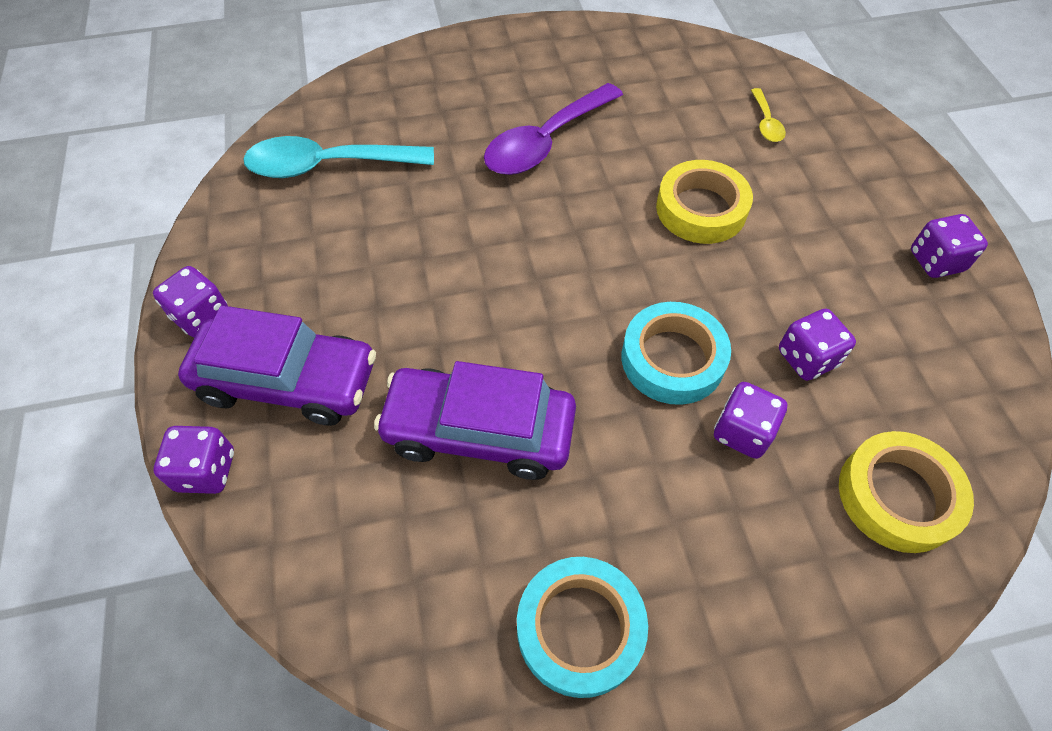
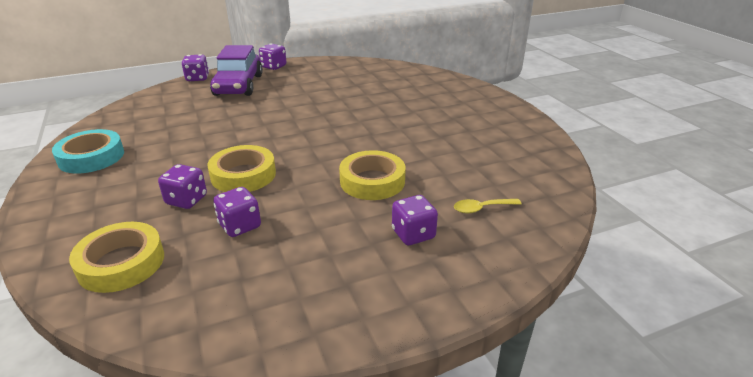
camera: 80 degrees right, 25 degrees down
turquoise spoon [243,136,434,178] -> none
purple car [374,361,576,480] -> none
purple spoon [484,83,623,175] -> none
turquoise tape [621,302,731,405] -> yellow tape [207,145,276,192]
purple dice [911,214,988,278] -> purple dice moved to [392,195,438,245]

